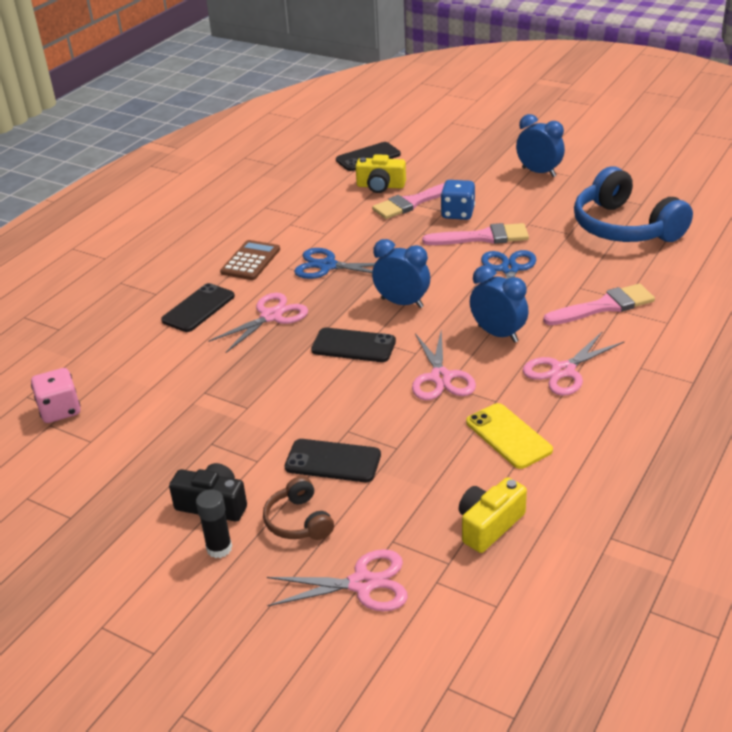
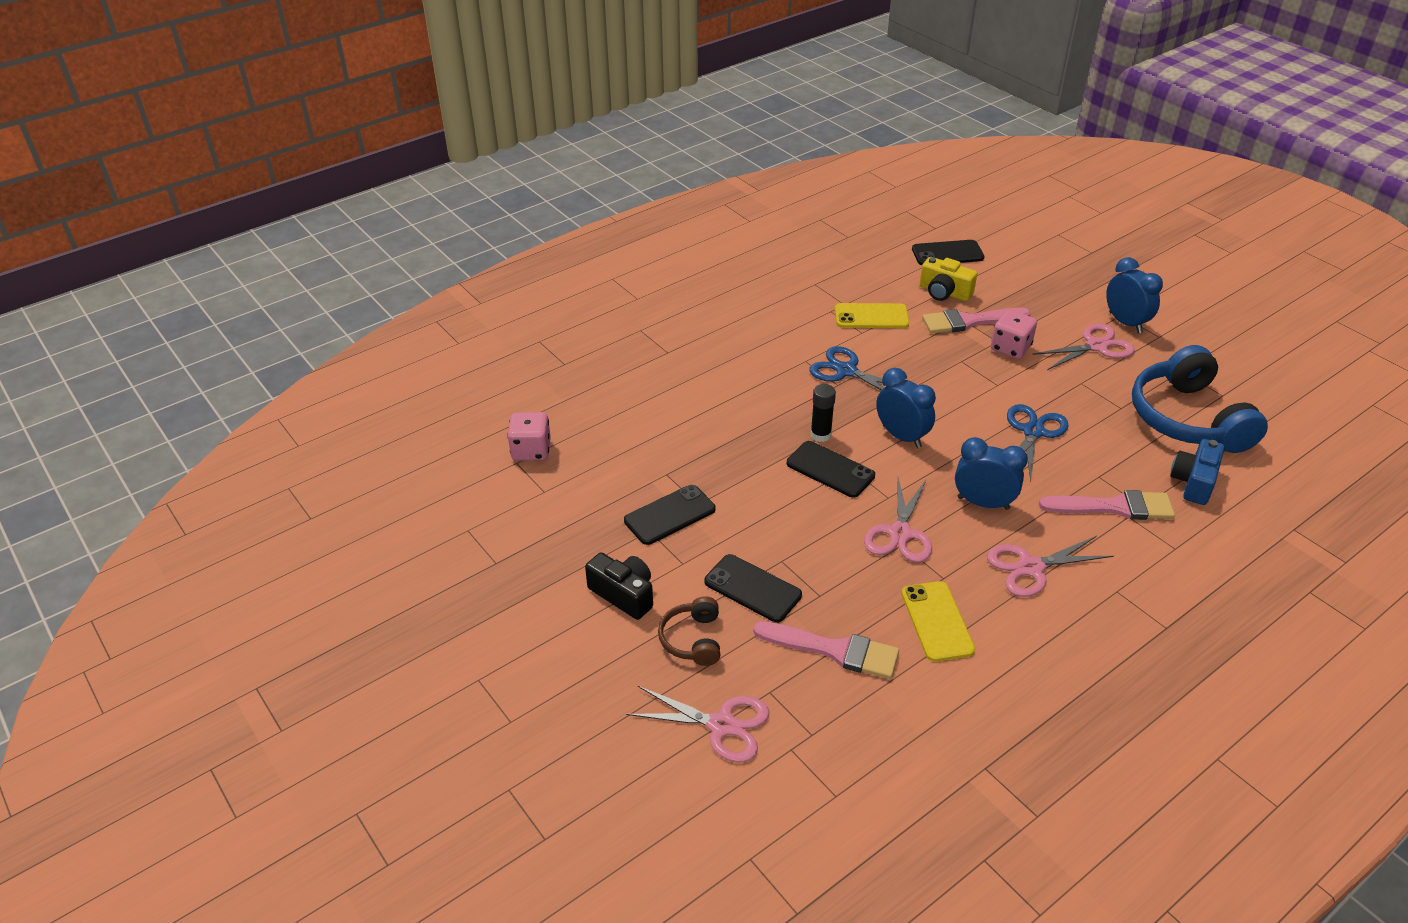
camera: 20 degrees right, 5 degrees up
black phone [161,283,235,332] -> black phone moved to [624,485,716,545]
black glue stick [196,489,232,558] -> black glue stick moved to [810,384,836,442]
pink scissors [208,293,308,353] -> pink scissors moved to [1032,323,1135,370]
brown calculator [220,240,280,280] -> none
pink brush [422,223,529,245] -> pink brush moved to [753,621,899,679]
blue dice [441,180,475,220] -> pink dice [991,310,1037,359]
yellow camera [459,477,527,553] -> none
blue clock [470,265,529,343] -> blue clock turned 45 degrees counterclockwise [955,437,1028,510]
none -> yellow phone [835,303,909,328]
none -> blue camera [1170,439,1225,505]

